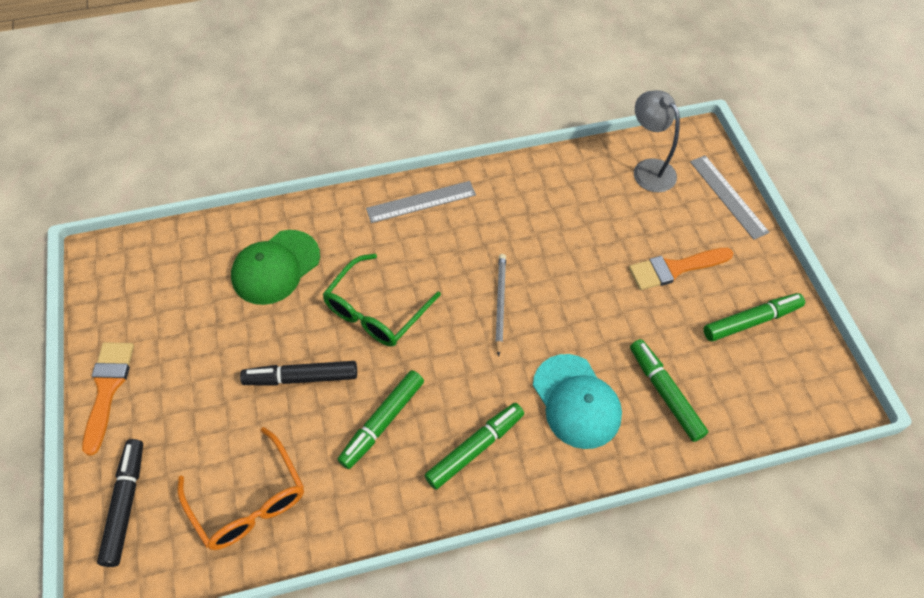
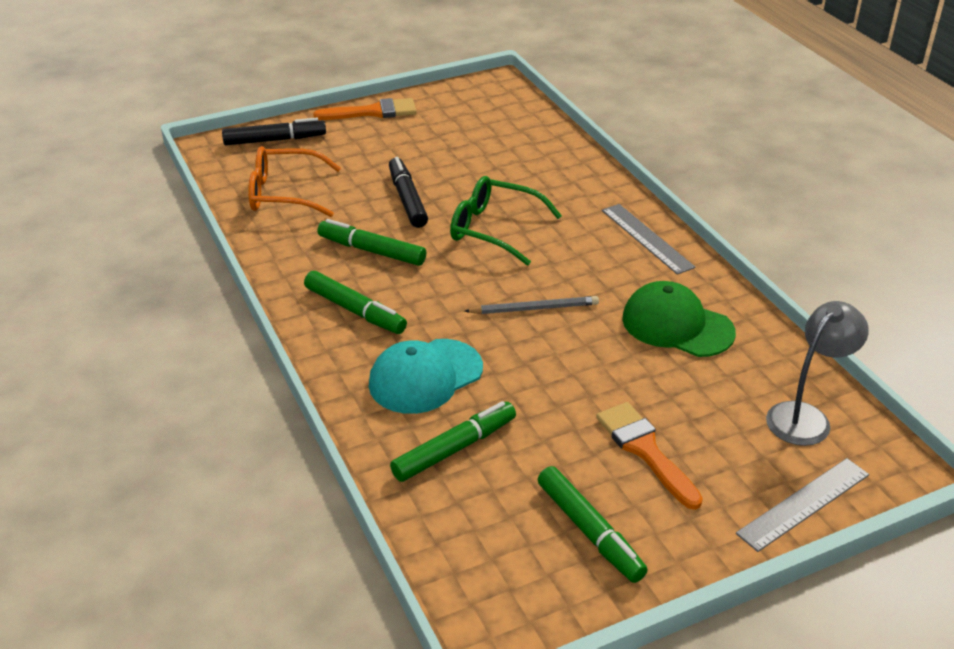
camera: 80 degrees right, 20 degrees down
orange glasses [178,427,304,550] -> orange glasses turned 45 degrees clockwise [248,146,341,217]
green cap [231,230,320,305] -> green cap moved to [622,281,736,357]

